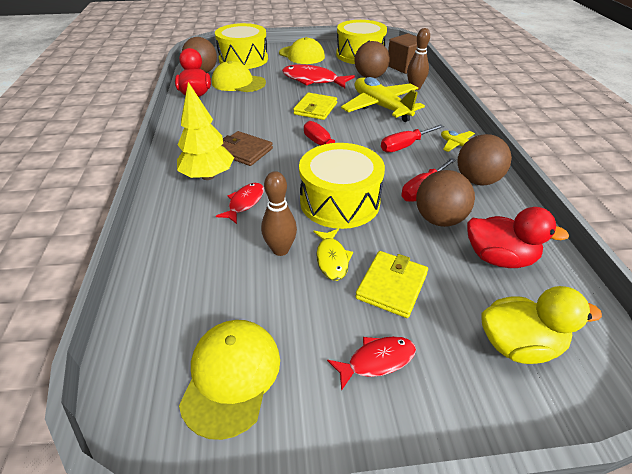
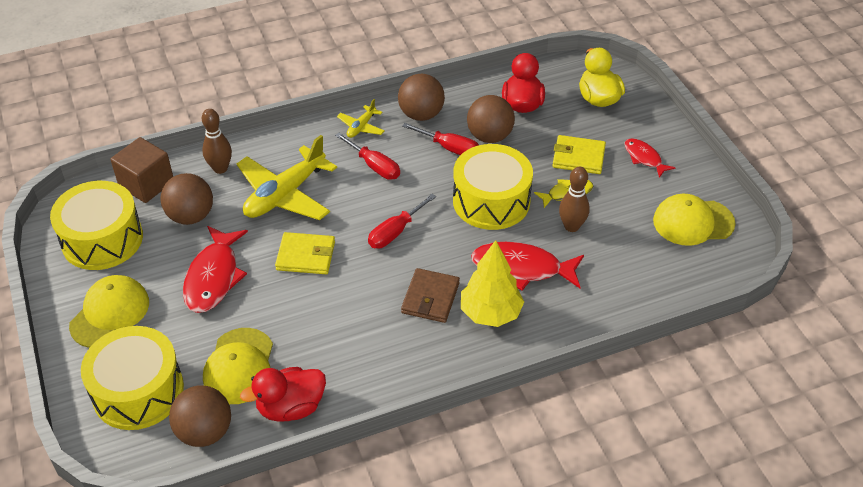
camera: 105 degrees left, 5 degrees up
red fish [216,183,264,224] -> red fish [471,242,584,291], size x1.75

